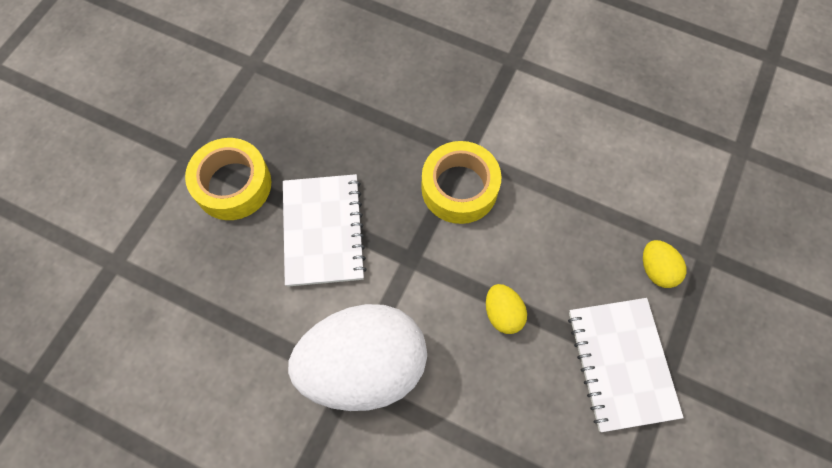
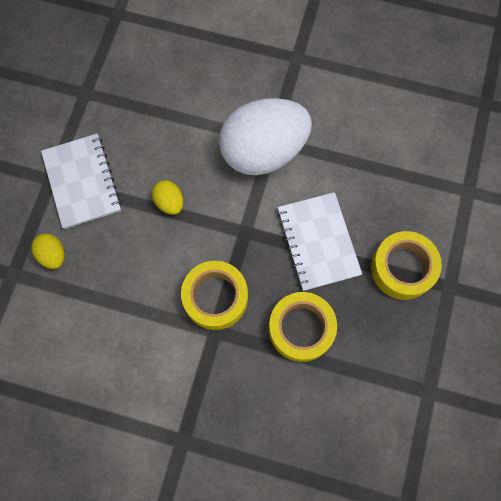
camera: 170 degrees right, 5 degrees up
none -> yellow tape [269,292,337,362]

